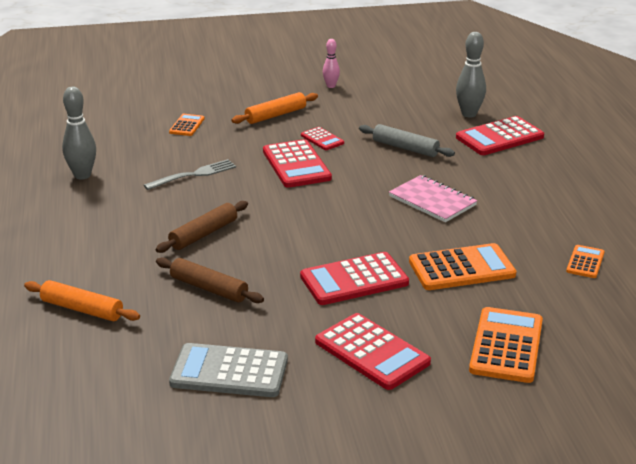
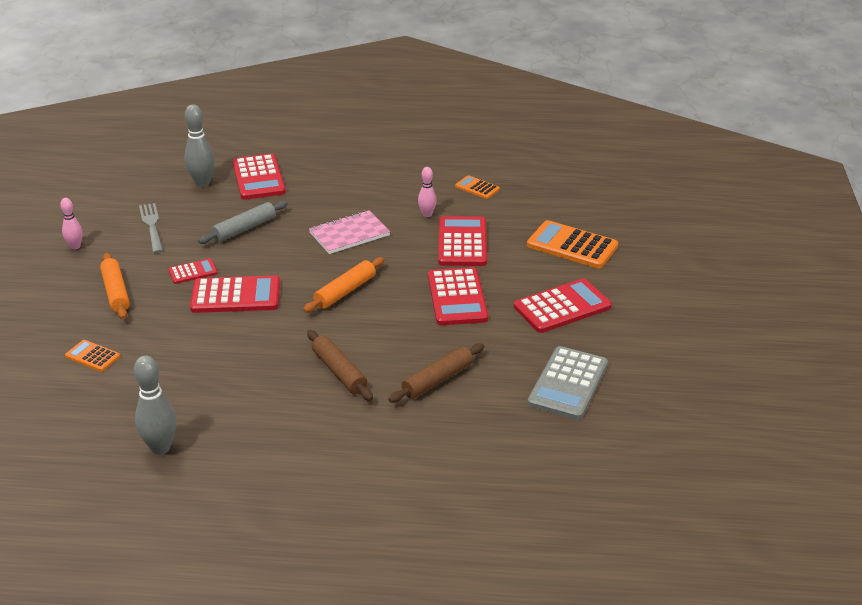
camera: 75 degrees left, 5 degrees up
orange rolling pin [24,280,140,321] -> orange rolling pin moved to [303,257,384,313]
grey fork [144,159,236,190] -> grey fork moved to [139,203,163,253]
orange calculator [409,243,516,290] -> red calculator [438,216,487,266]
none -> pink bowling pin [418,167,437,217]

